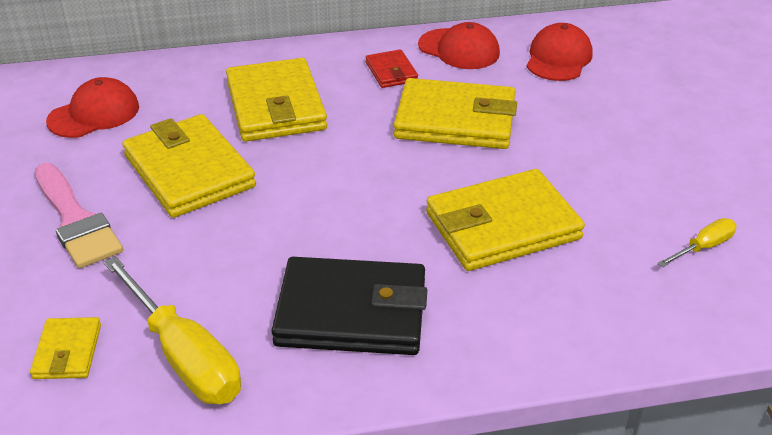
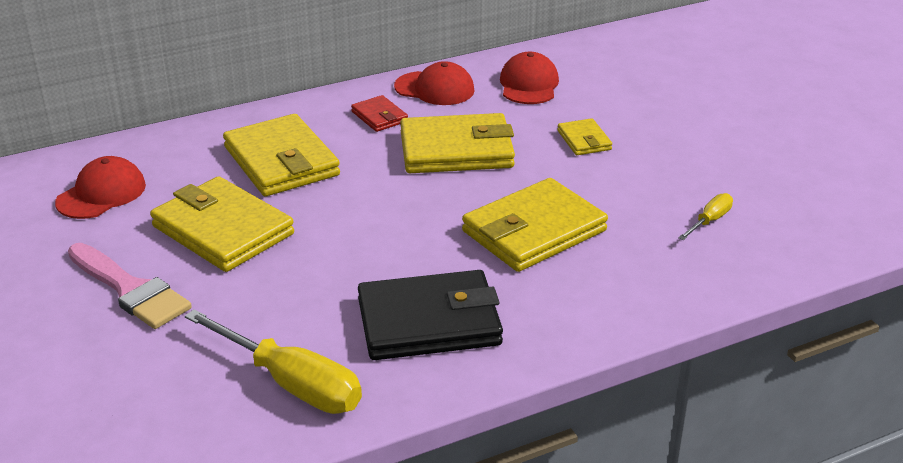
camera: 15 degrees left, 5 degrees down
yellow wallet [30,317,101,379] -> yellow wallet moved to [557,118,612,155]

